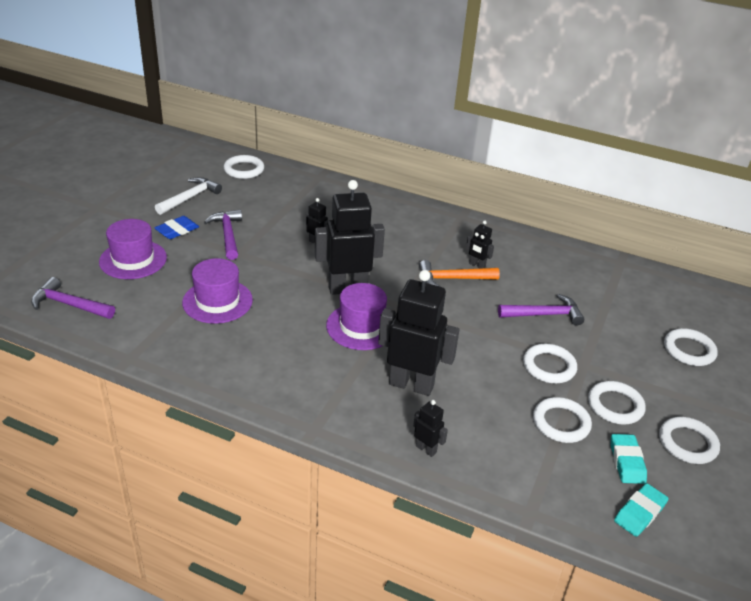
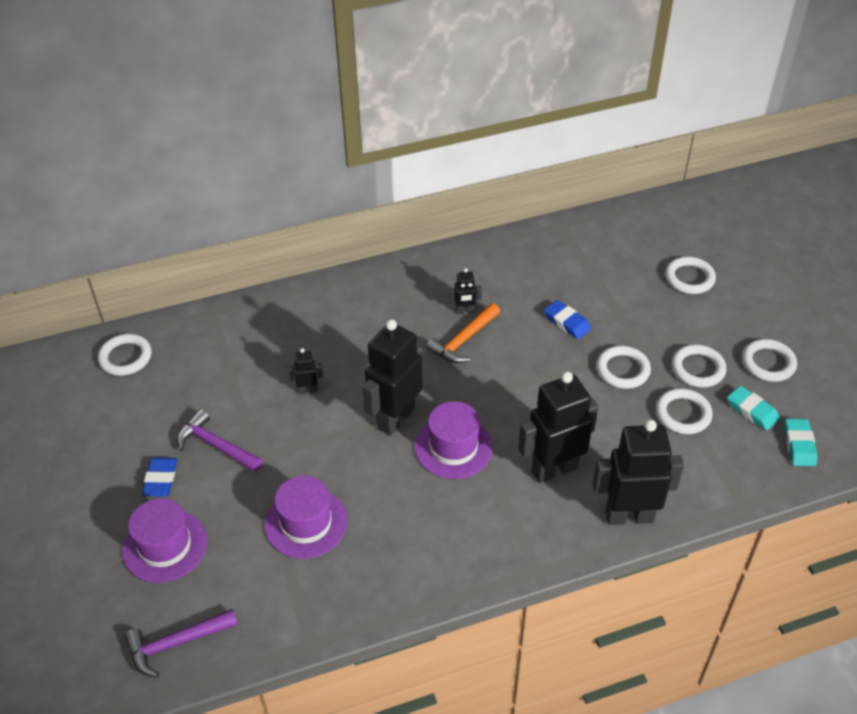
camera: 40 degrees left, 10 degrees up
white hammer [155,177,222,215] -> none
black robot [413,400,448,457] -> black robot [593,419,684,525], size x2.22
purple hammer [498,294,584,326] -> blue eraser [544,300,591,339]

